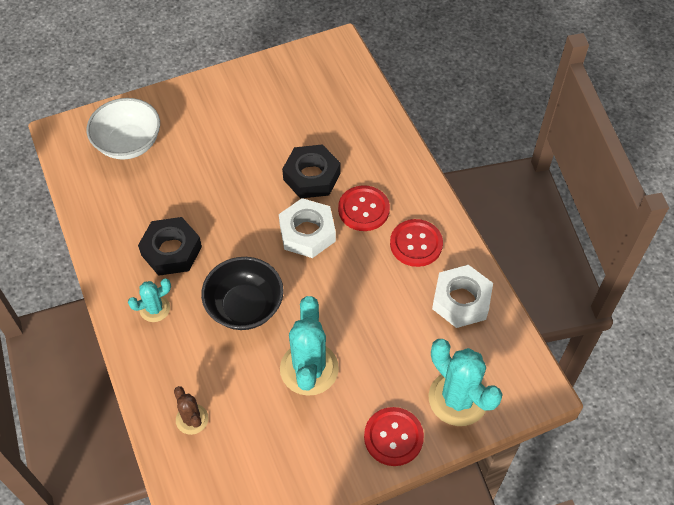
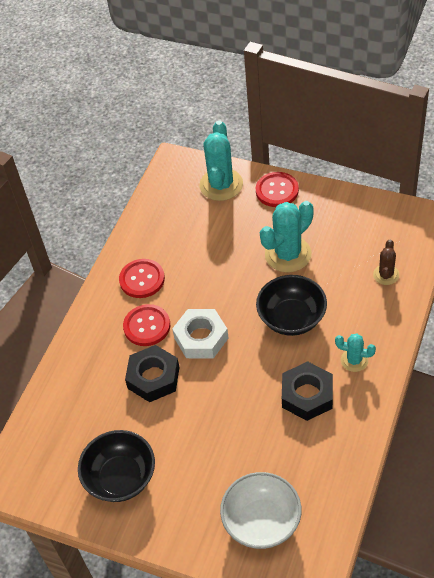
camera: 130 degrees left, 5 degrees down
white nut [432,265,493,328] -> none
none -> black bowl [78,430,155,502]

